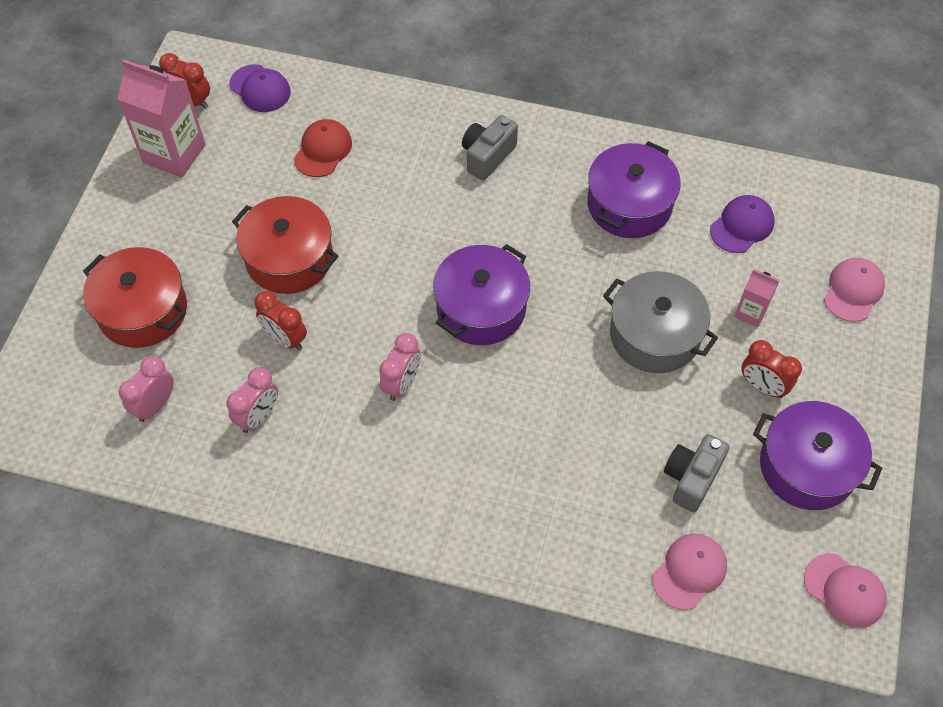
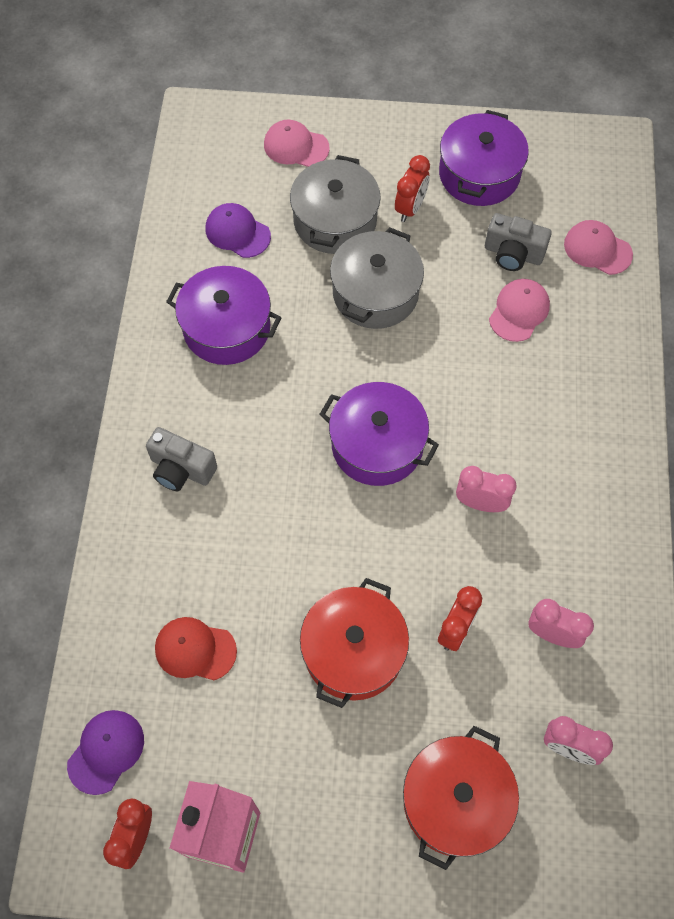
camera: 100 degrees left, 5 degrees up
pink carton [734,269,780,327] -> grey pot [290,155,381,254]
pink cap [804,553,887,628] -> pink cap moved to [489,279,550,342]

